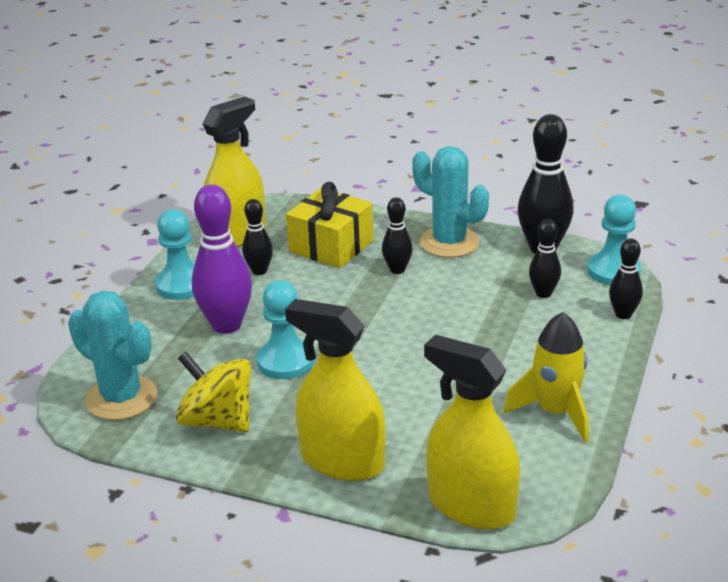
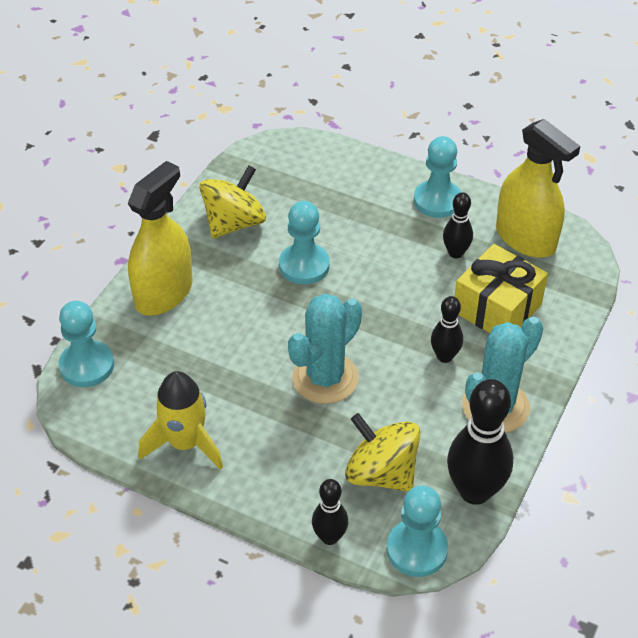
camera: 95 degrees right, 15 degrees up
turquoise cactus [68,291,157,420] -> turquoise cactus moved to [288,294,362,404]
purple bowling pin [192,184,252,334] -> none
yellow spray bottle [424,335,520,530] -> turquoise pawn [58,301,114,387]
black bowling pin [529,219,561,298] -> yellow spinning top [345,413,420,492]

